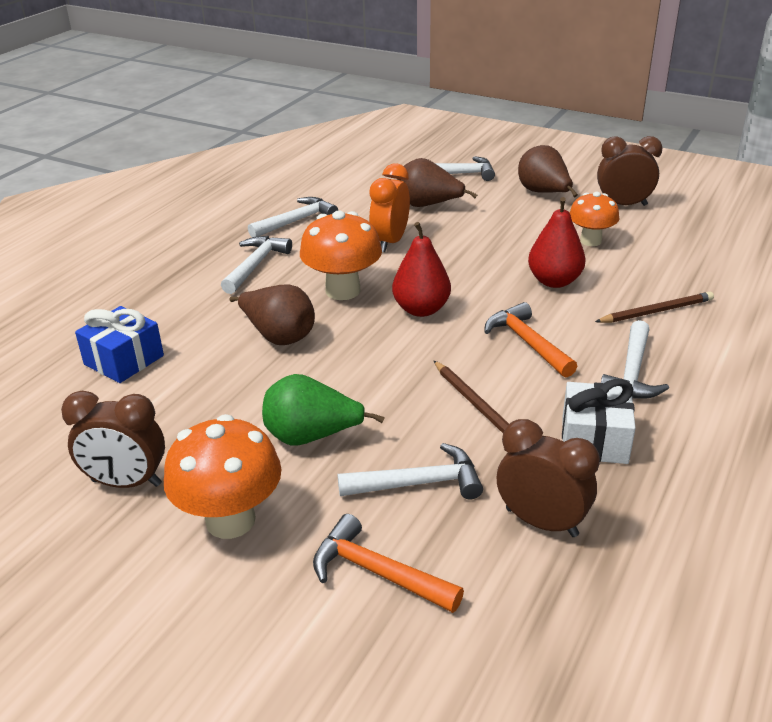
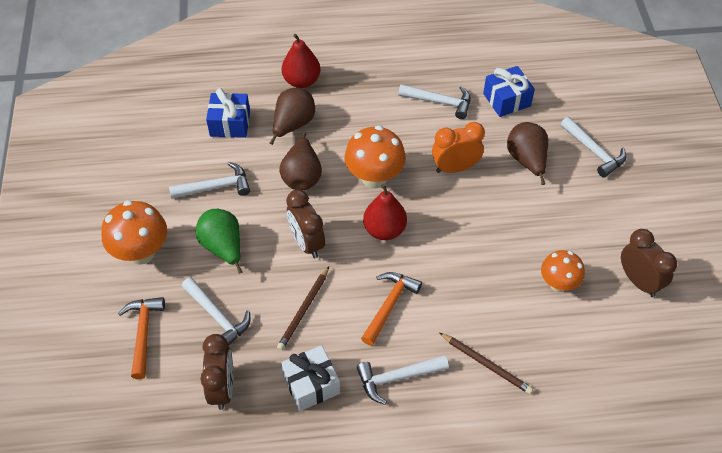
camera: 55 degrees right, 20 degrees up
brown clock [61,391,165,488] -> brown clock moved to [286,190,325,258]
white hammer [221,236,292,294] -> white hammer moved to [169,162,250,199]
brown pear [518,145,578,197] -> brown pear moved to [270,88,315,145]
red pear [528,197,586,288] -> red pear moved to [282,34,320,88]
none -> blue gift [483,66,535,117]

